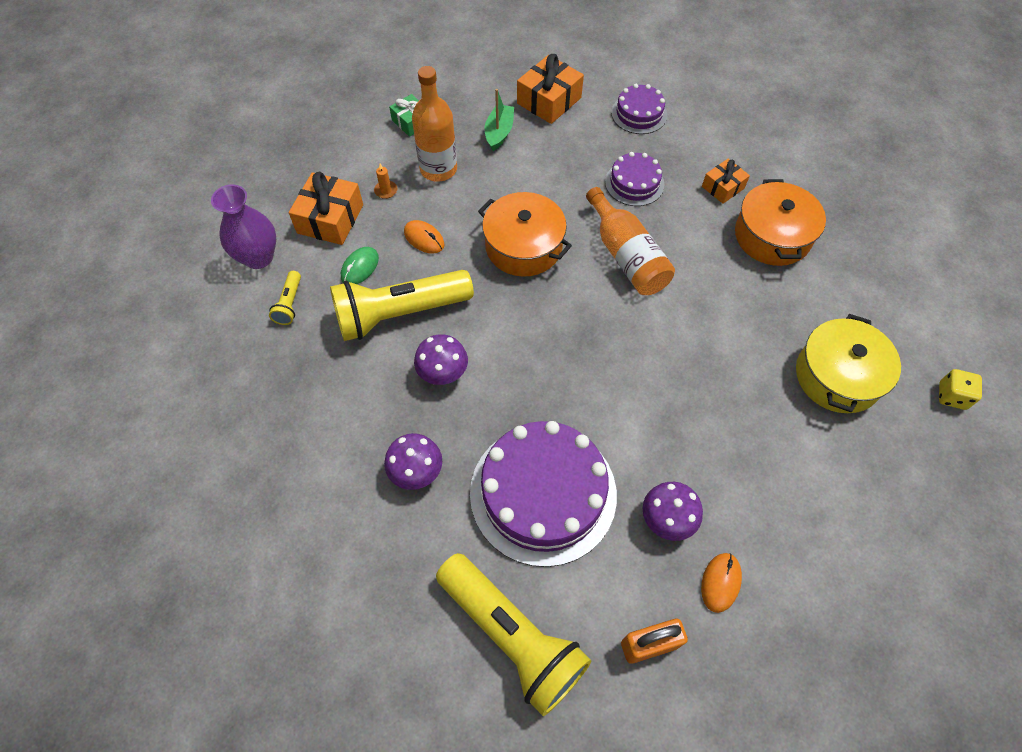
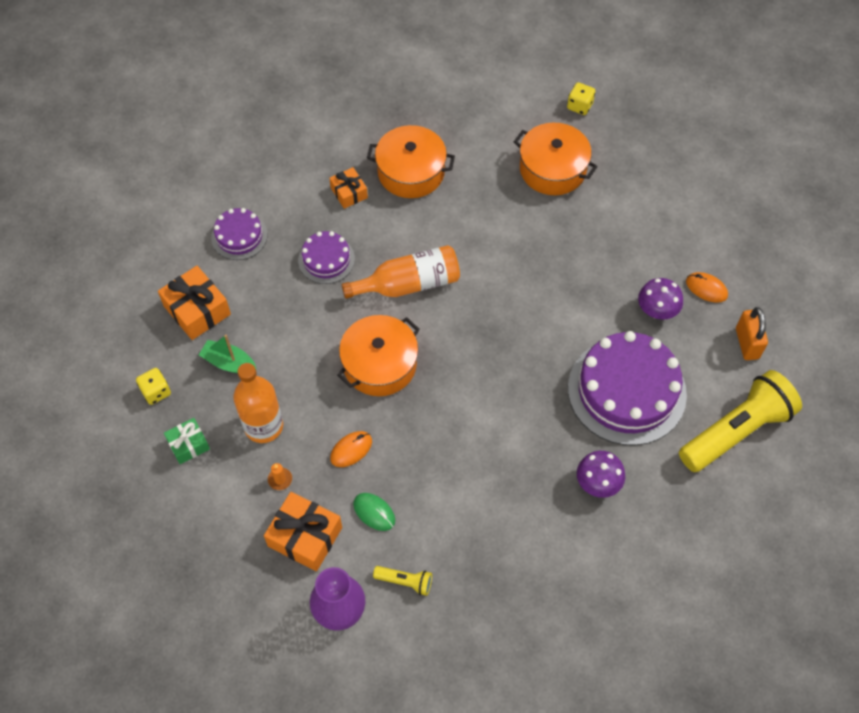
camera: 80 degrees left, 0 degrees up
yellow flashlight [330,270,474,341] -> none
purple mushroom [414,334,468,385] -> none
yellow pot [796,314,901,413] -> orange pot [514,123,598,195]
none -> yellow dice [136,368,171,405]

